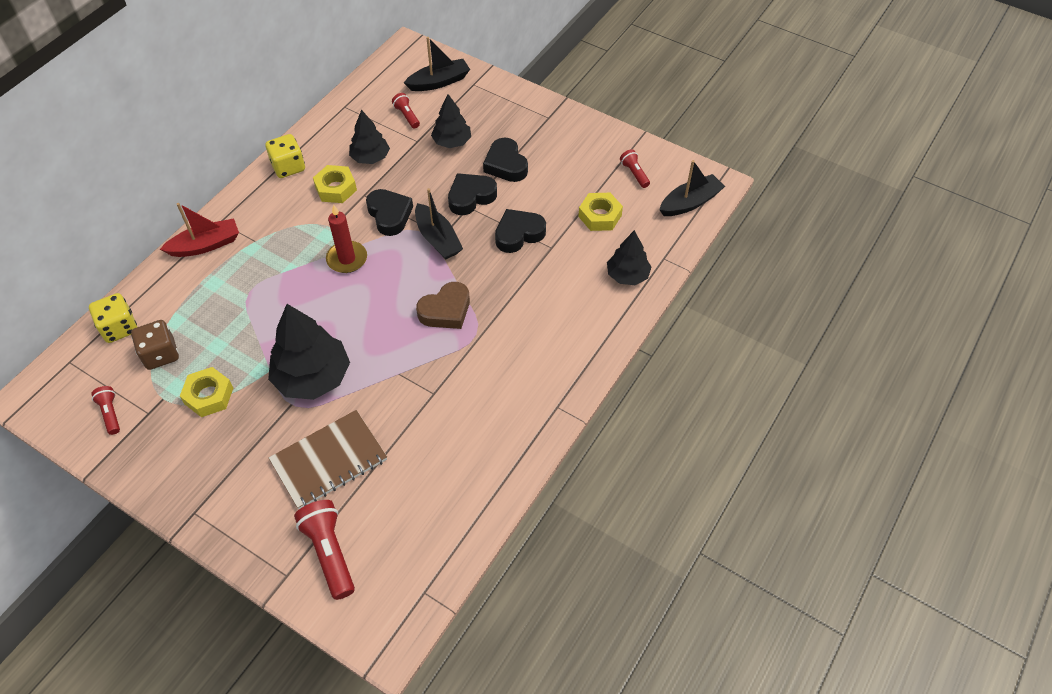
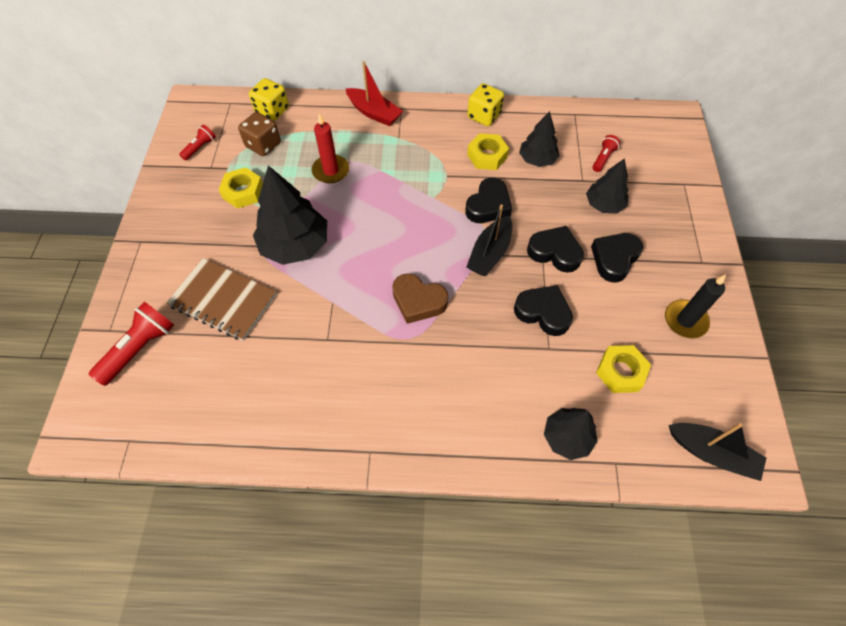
camera: 60 degrees right, 5 degrees up
red candle [326,205,367,273] -> red candle moved to [312,113,349,183]
black boat [404,37,470,91] -> none
red flashlight [620,149,650,188] -> none
none -> black candle [665,274,726,338]

